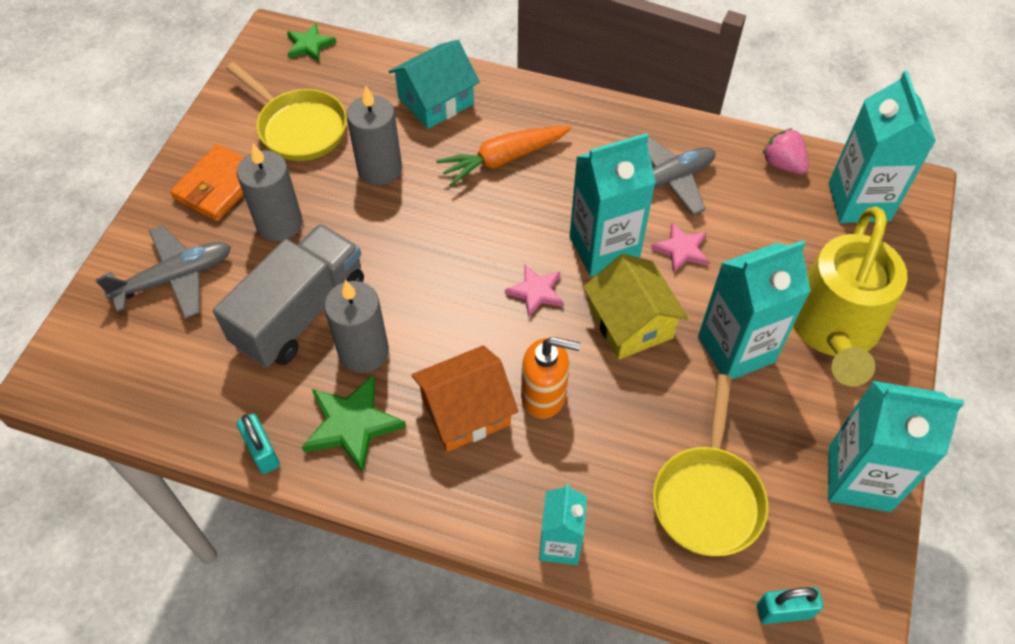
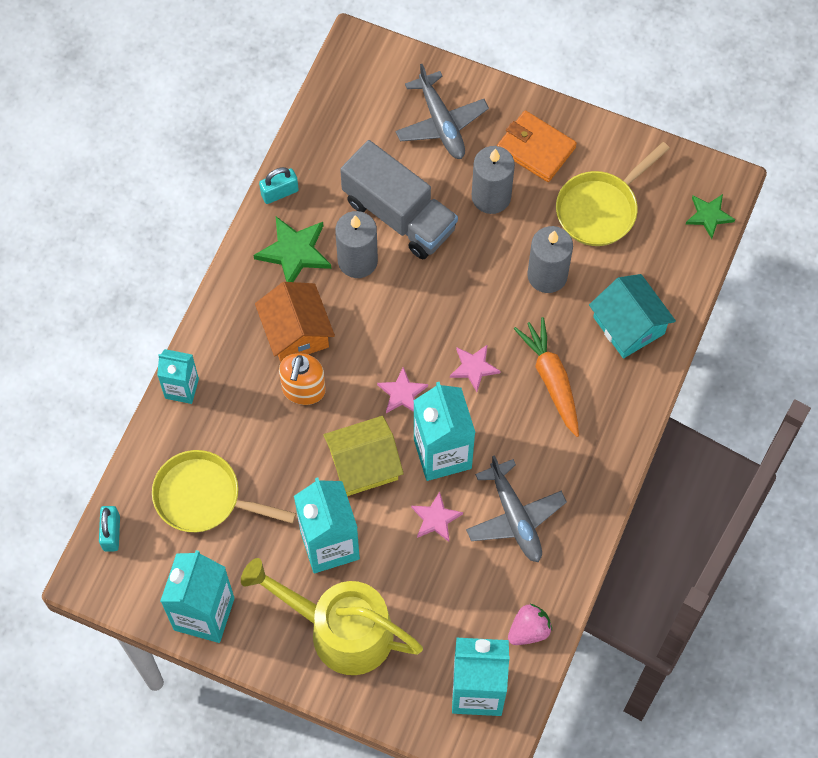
camera: 95 degrees right, 10 degrees up
none -> pink star [450,344,500,392]

